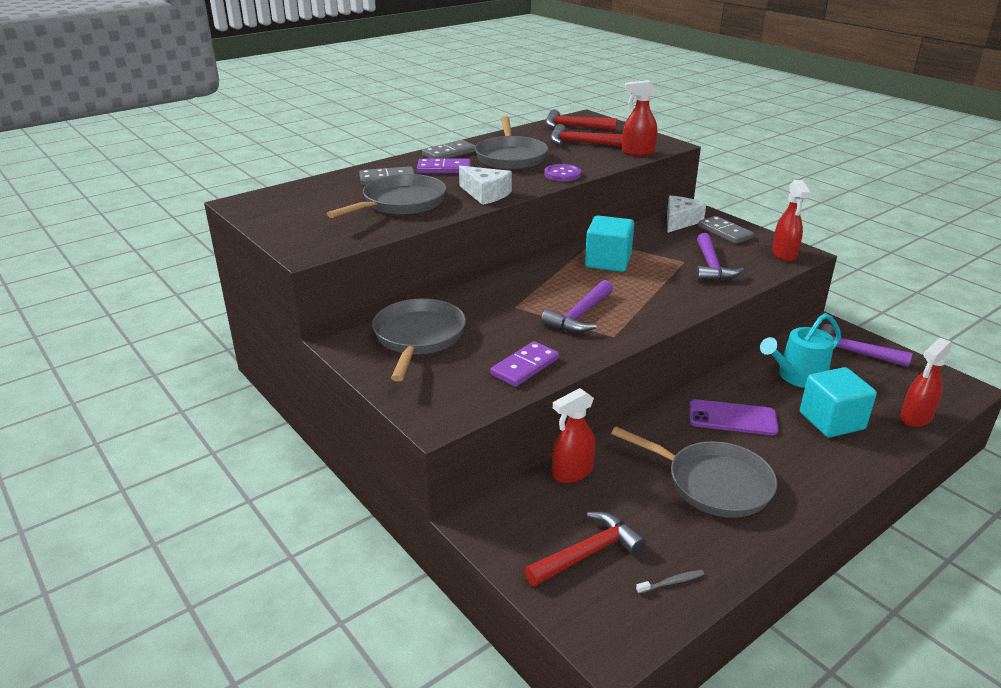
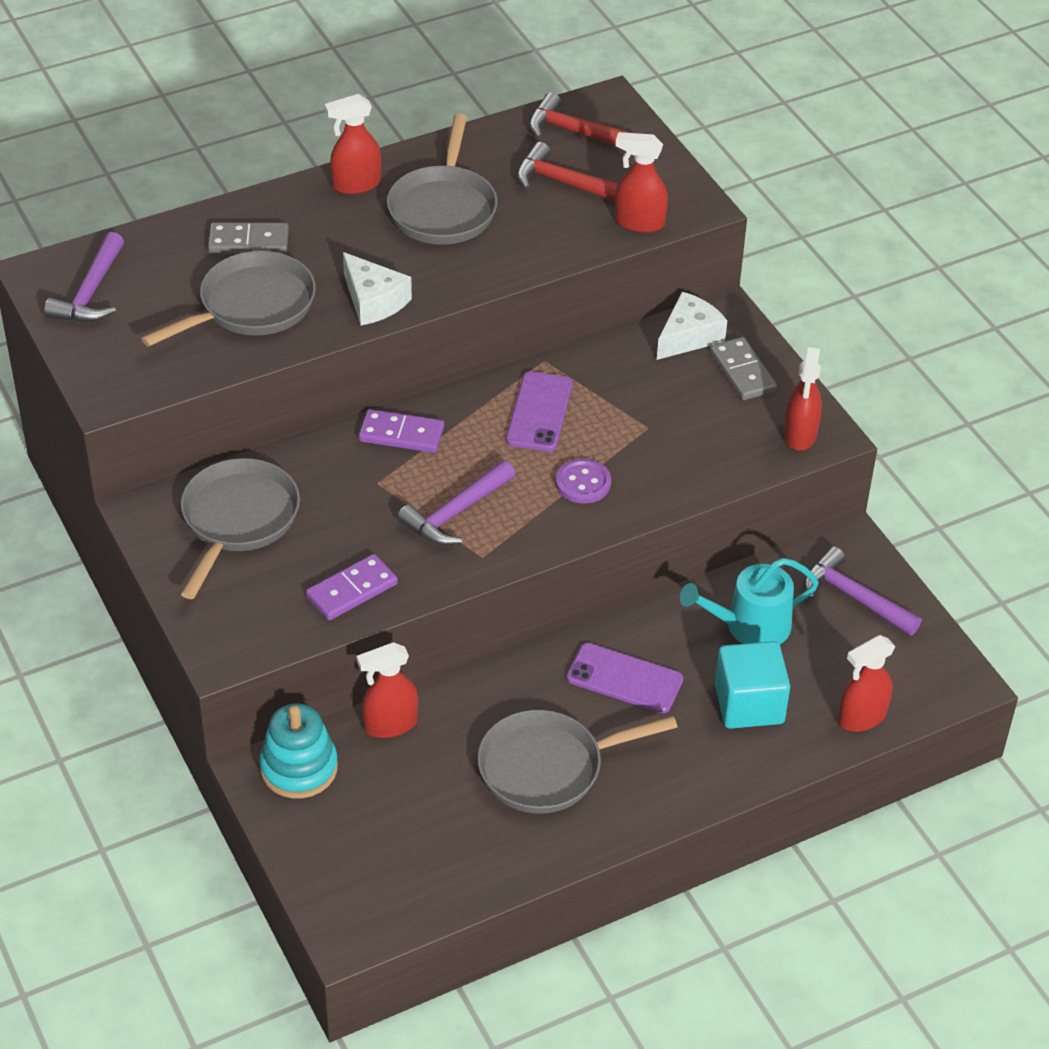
camera: 10 degrees right, 15 degrees up
purple domino [417,159,471,173] -> purple domino moved to [359,409,444,453]
grey domino [422,140,475,159] -> red spray bottle [325,94,381,194]
red hammer [524,512,646,587] -> none
purple button [544,164,581,181] -> purple button moved to [556,459,611,503]
turquoise cube [585,216,634,272] -> purple phone [506,371,573,451]
grey pan [611,427,777,518] -> grey pan turned 120 degrees clockwise [477,710,677,814]
grey toothbrush [636,570,705,594] -> none
purple hammer [696,233,744,281] -> purple hammer moved to [44,232,124,323]
none -> turquoise stacking toy [259,704,338,798]

